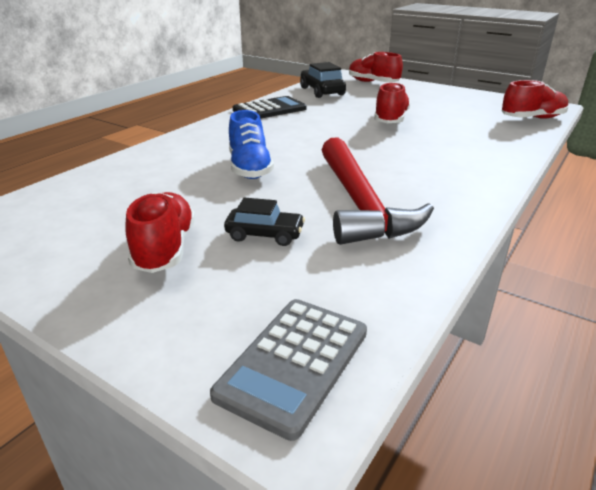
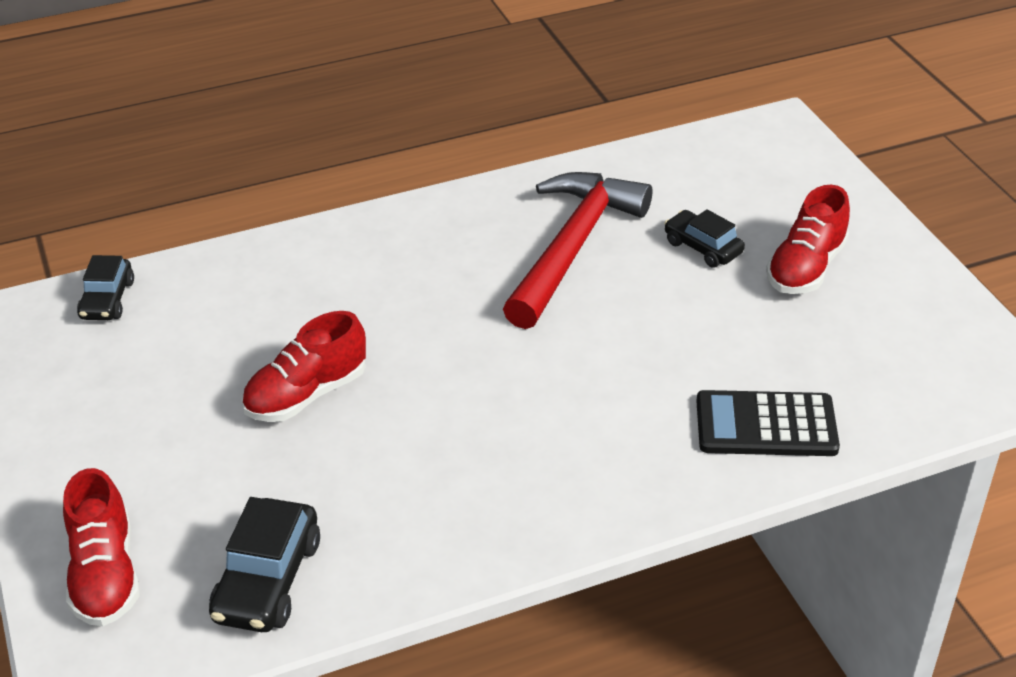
camera: 145 degrees left, 10 degrees up
grey calculator [210,299,367,441] -> none
blue shoe [229,110,274,179] -> none
black calculator [233,96,306,119] -> black calculator moved to [696,390,840,456]
red shoe [502,80,568,119] -> black car [77,255,134,320]

